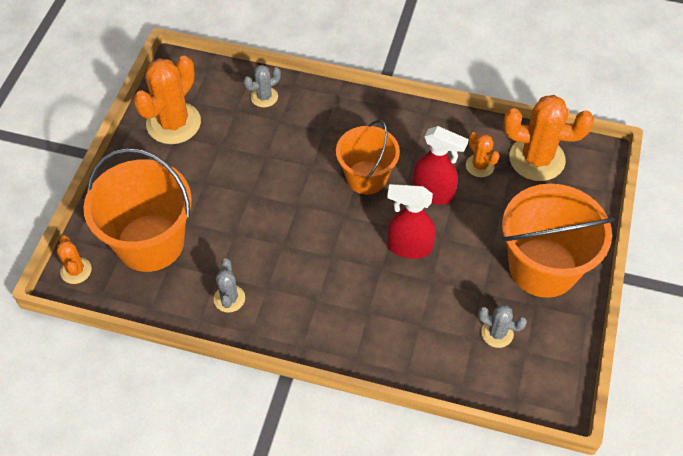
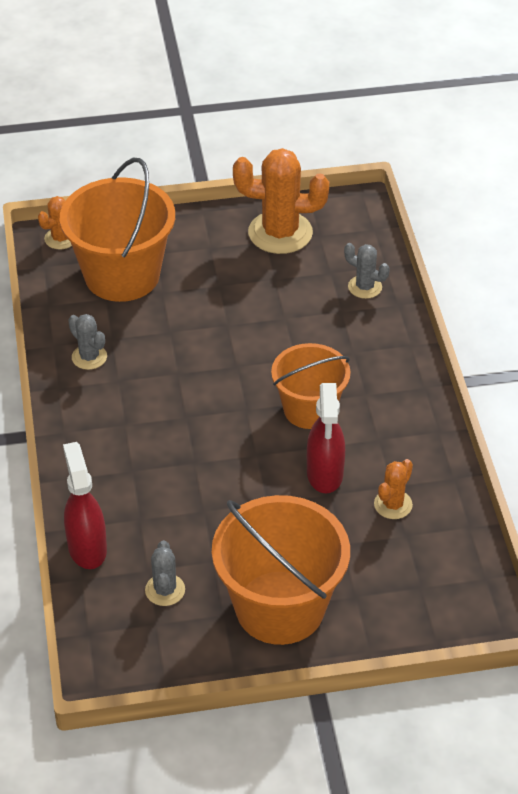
camera: 65 degrees right, 10 degrees down
grey cactus [214,258,245,313] -> grey cactus turned 75 degrees clockwise [68,314,107,370]
red spray bottle [387,184,436,259] -> red spray bottle moved to [63,442,107,569]
orange cactus [503,95,594,181] -> none

